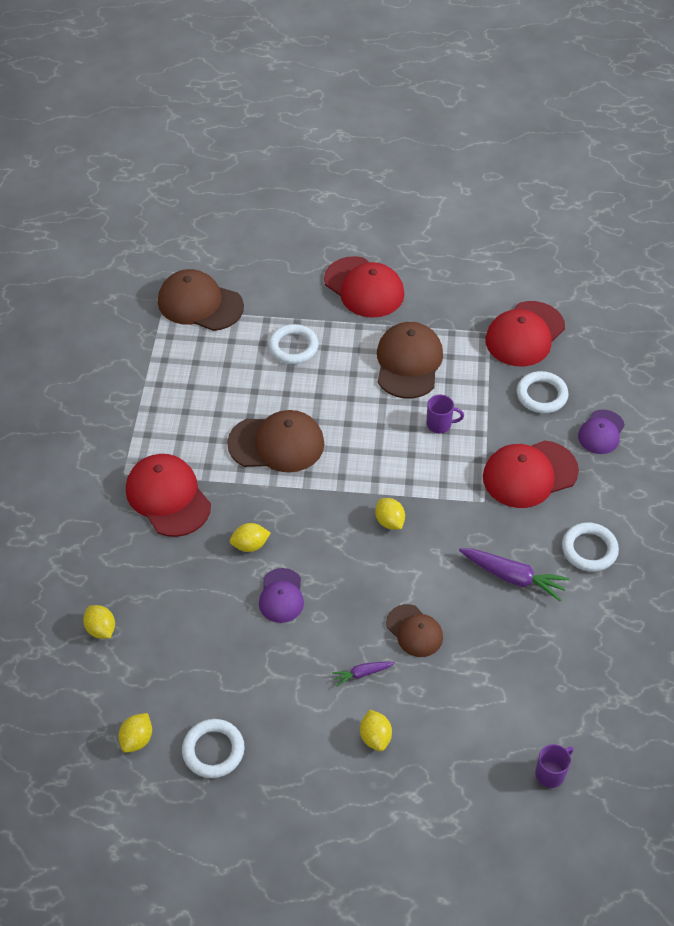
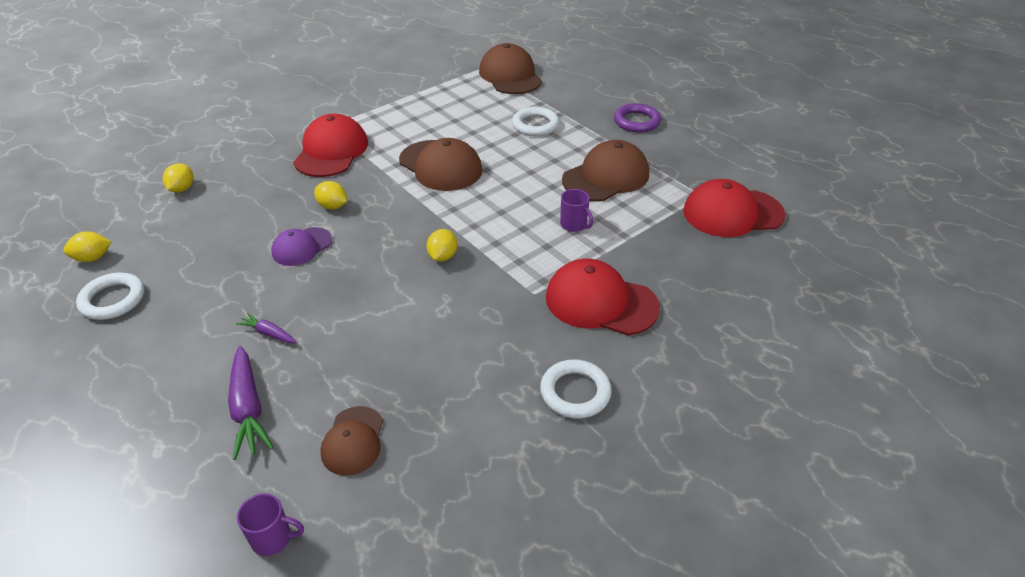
camera: 45 degrees right, 10 degrees down
red cap [324,256,405,318] -> purple ring [614,103,661,133]
yellow lemon [360,709,392,751] -> none
brown cap [386,604,443,657] -> brown cap moved to [320,406,383,476]
purple carrot [459,548,570,601] -> purple carrot moved to [228,346,274,460]
white ring [517,371,569,413] -> none
purple cap [578,410,625,454] -> none

